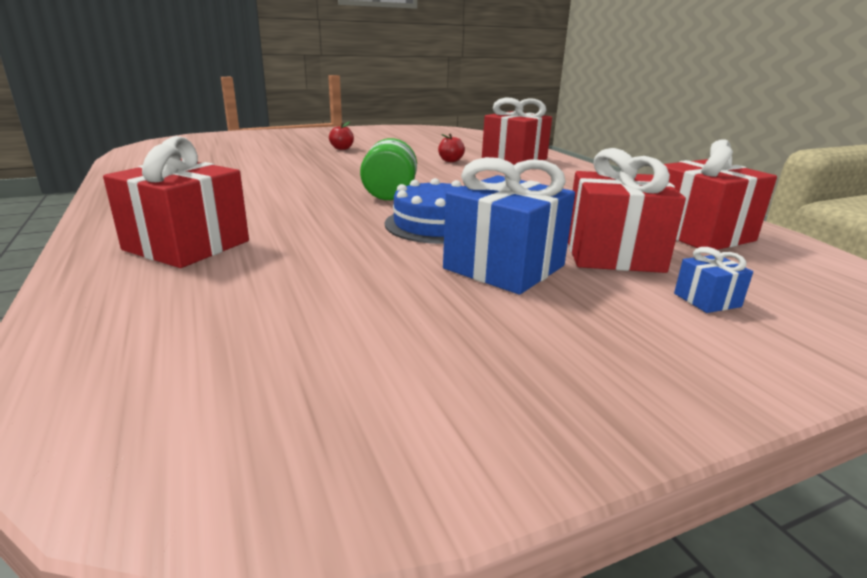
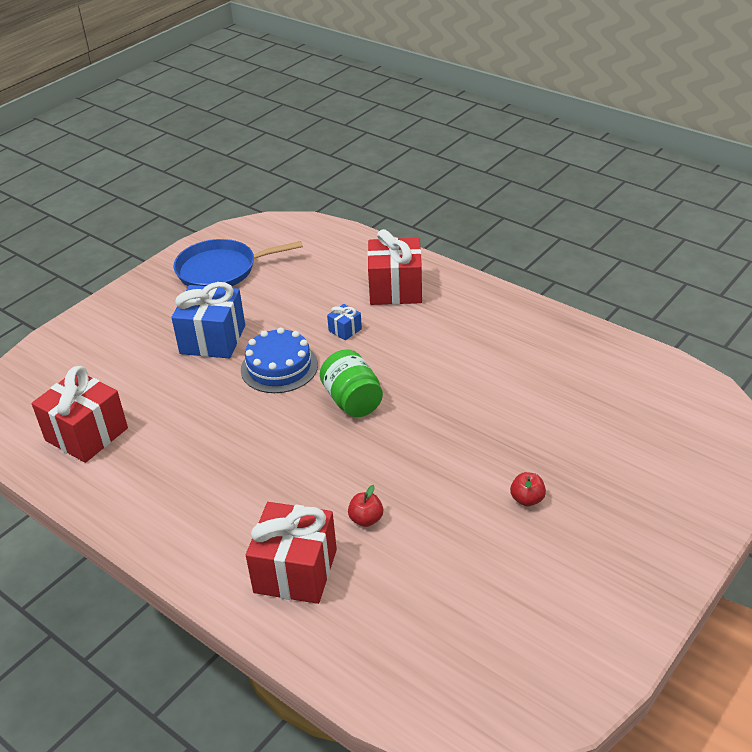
camera: 155 degrees right, 15 degrees up
red gift [568,148,686,273] -> none
blue gift [674,247,753,313] -> blue gift moved to [327,304,362,340]
none -> blue pan [174,239,303,286]

